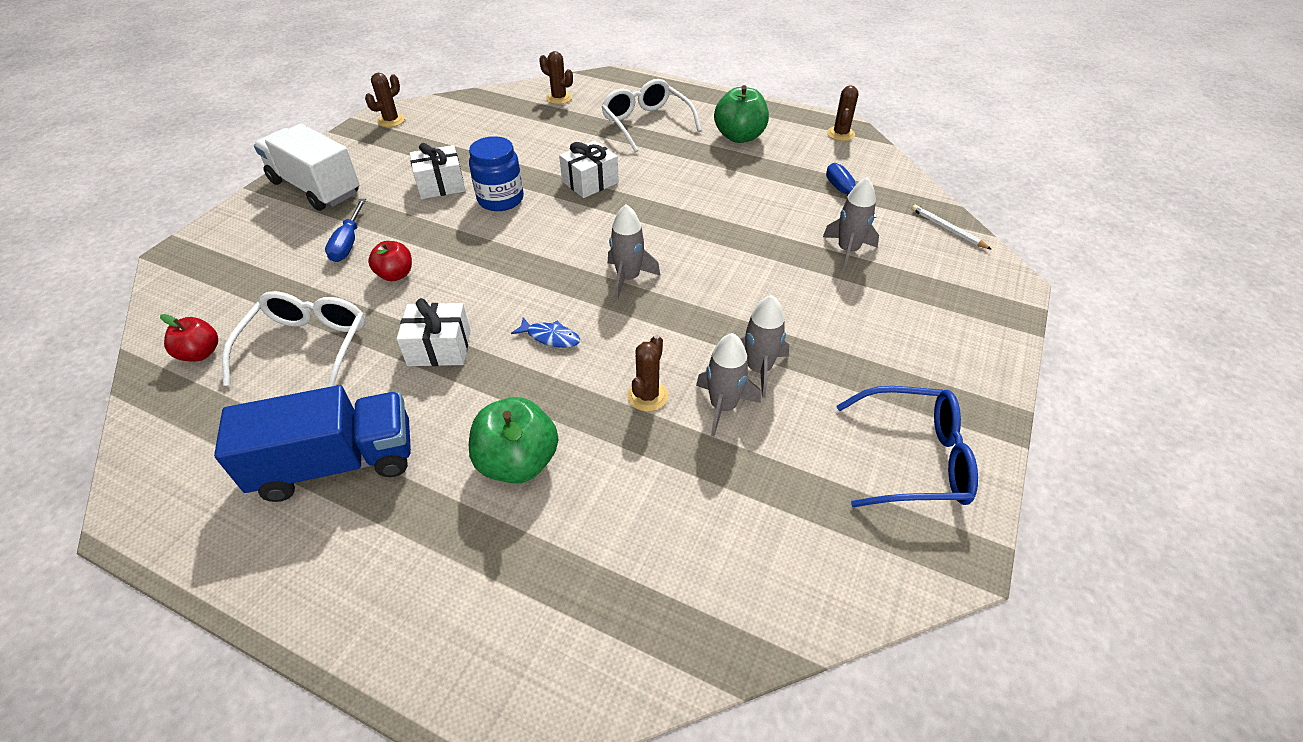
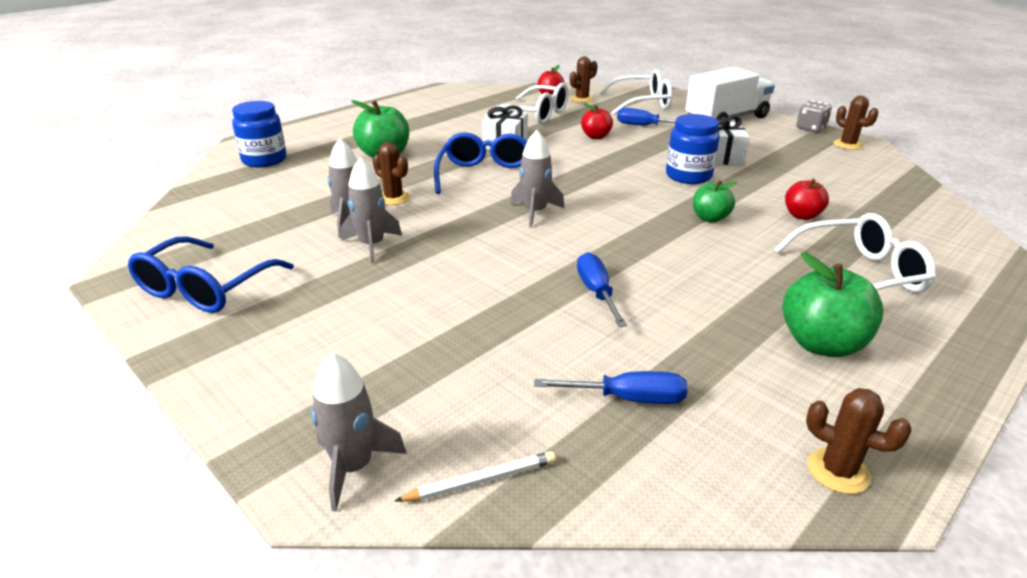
camera: 110 degrees right, 15 degrees down
blue truck [214,385,411,502] -> none
blue fish [511,317,580,348] -> blue glasses [434,132,527,194]
brown cactus [539,51,573,104] -> brown cactus moved to [570,56,598,103]
white gift [559,141,619,198] -> green apple [693,180,737,223]
grey rocket [823,177,879,270] -> grey rocket moved to [311,352,407,511]
none -> blue jar [232,101,287,168]
none -> blue screwdriver [577,252,627,327]
none -> white glasses [598,69,672,115]
none -> red apple [785,179,829,220]
none -> grey dice [796,100,832,132]

